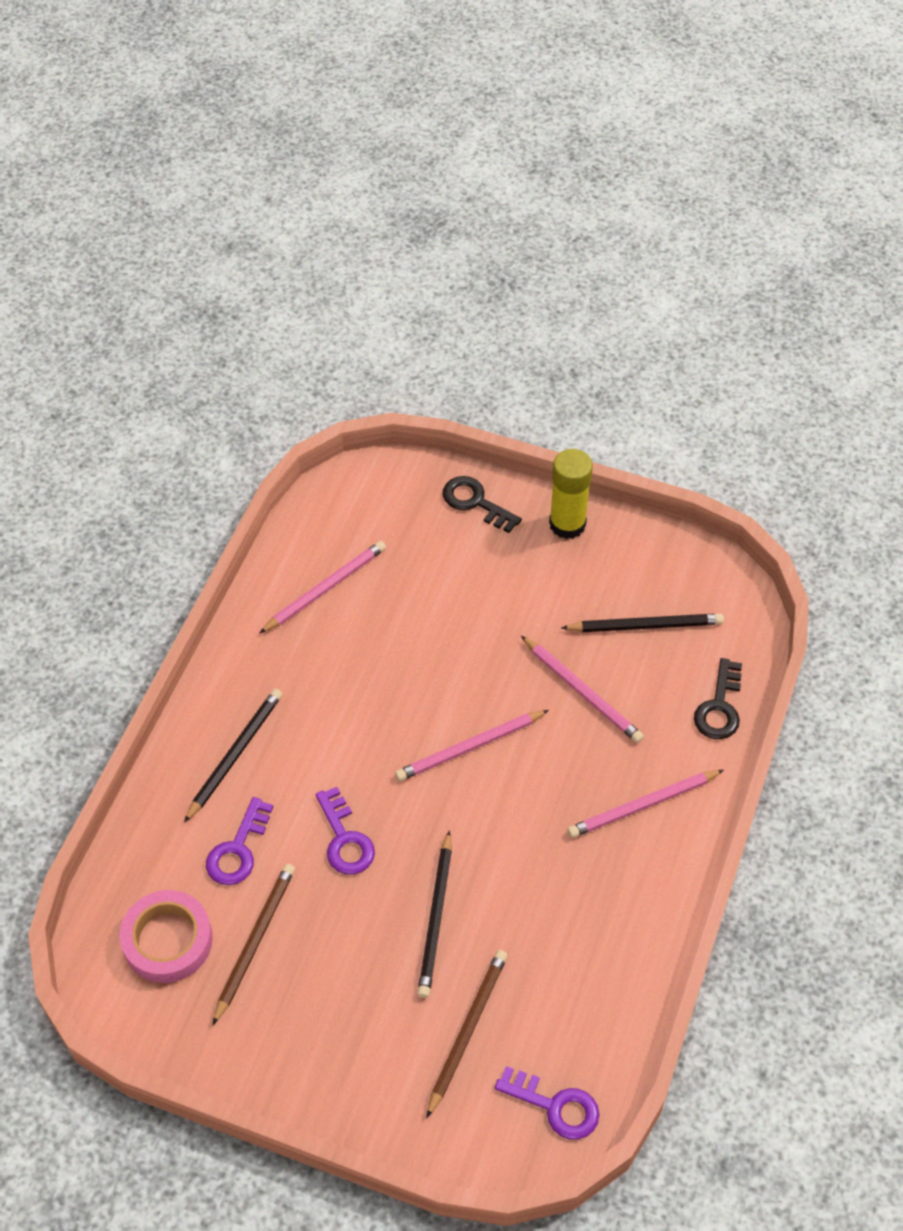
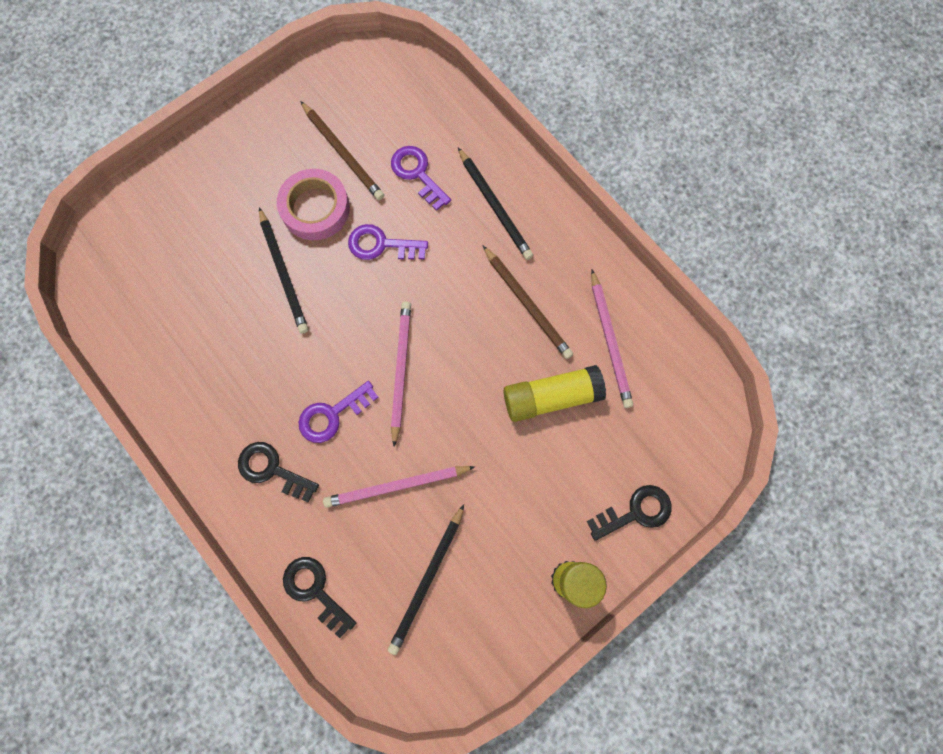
camera: 120 degrees right, 20 degrees up
pink tape [119,890,213,983] -> pink tape moved to [277,169,350,240]
black pencil [417,830,452,998] -> black pencil turned 150 degrees counterclockwise [259,207,308,334]
brown pencil [427,950,508,1118] -> brown pencil moved to [482,245,573,359]
purple key [495,1066,599,1140] -> purple key moved to [299,381,379,443]
pink pencil [567,770,724,838] -> black key [238,442,319,502]
none -> yellow glue stick [503,365,606,422]

